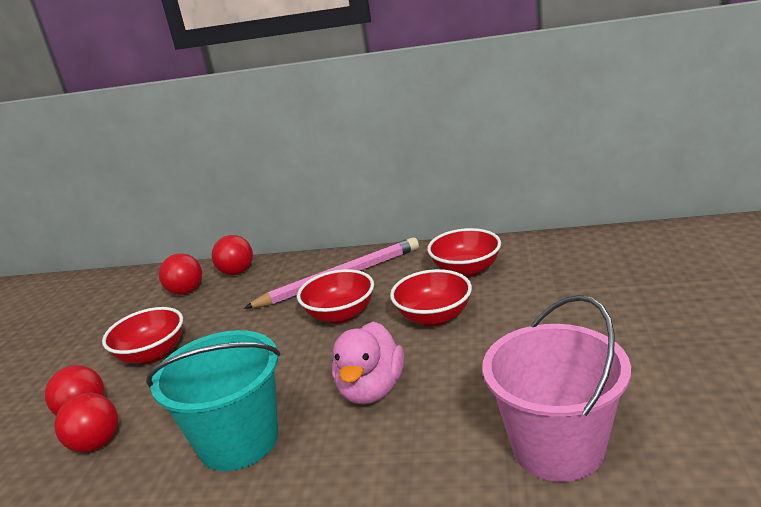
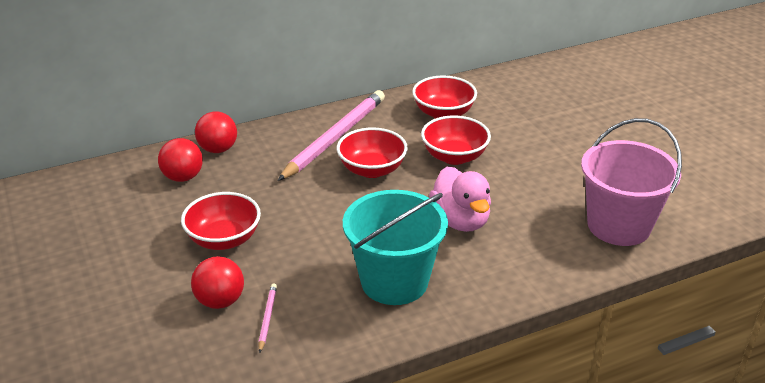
camera: 35 degrees left, 10 degrees up
red ball [54,393,118,453] -> pink pencil [258,284,277,353]

